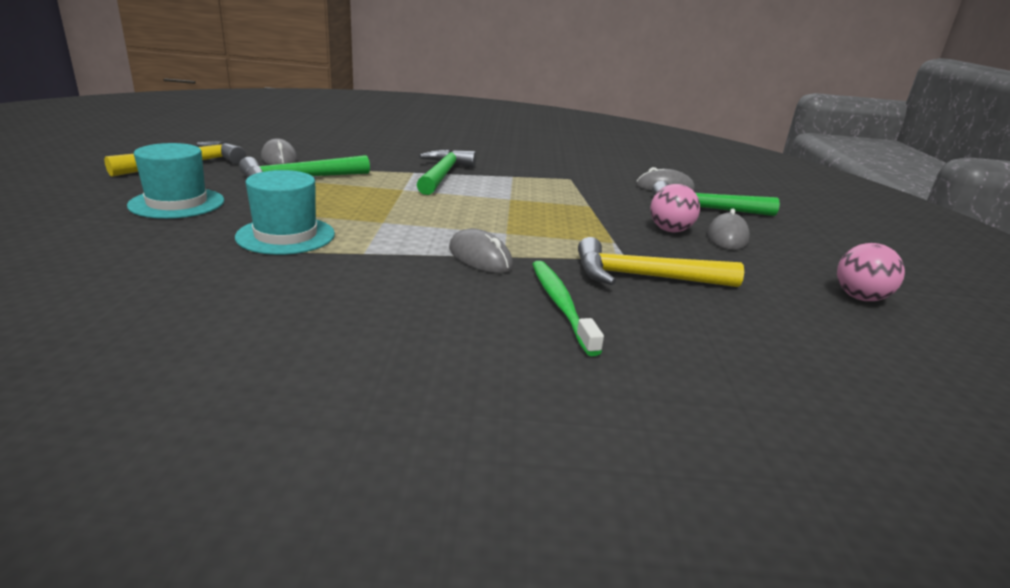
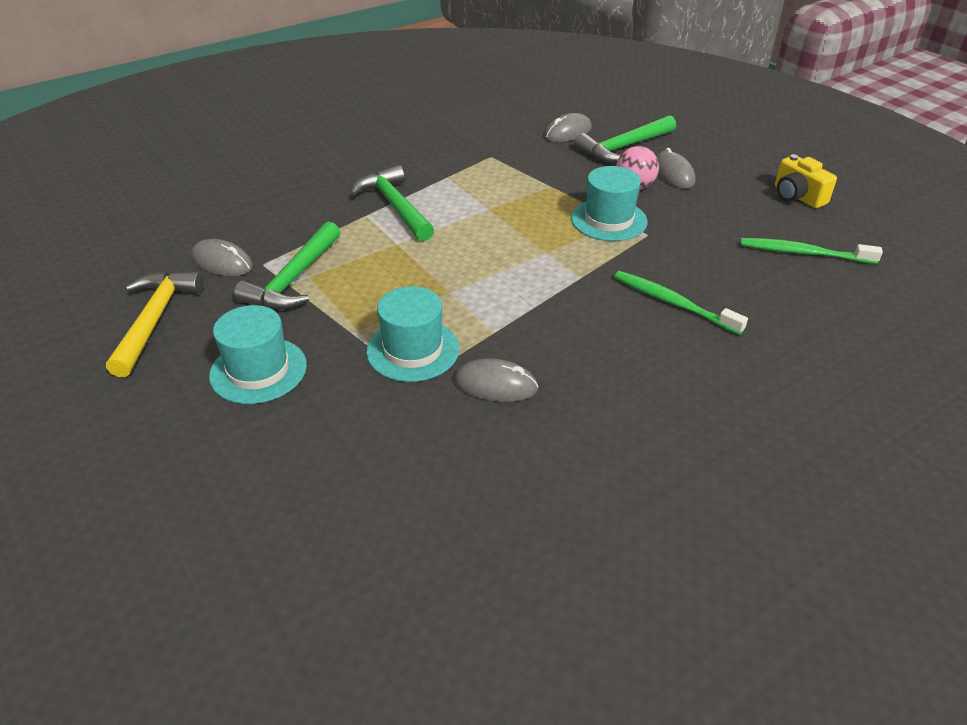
camera: 35 degrees left, 15 degrees up
grey mouse [449,228,513,273] -> grey mouse moved to [454,358,539,402]
yellow hammer [578,237,744,287] -> none
pink ball [837,243,905,301] -> yellow camera [775,154,837,208]
none -> turquoise hat [571,166,648,241]
none -> green toothbrush [740,238,883,264]

